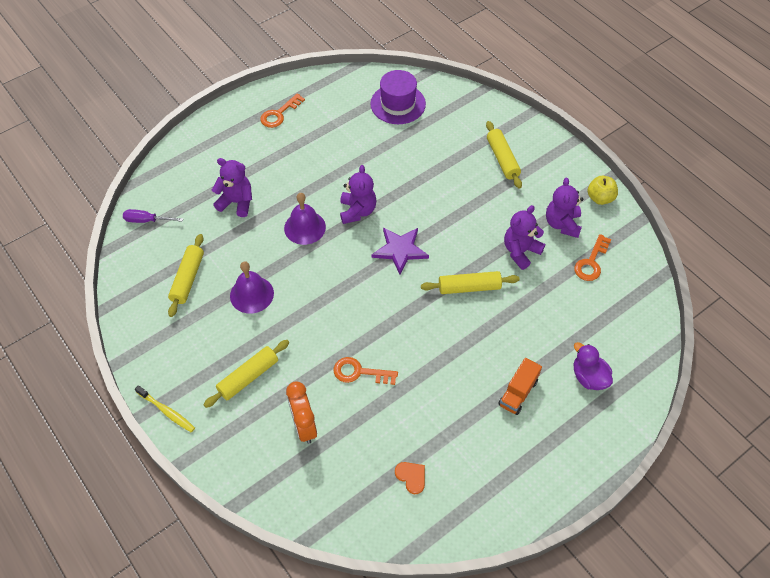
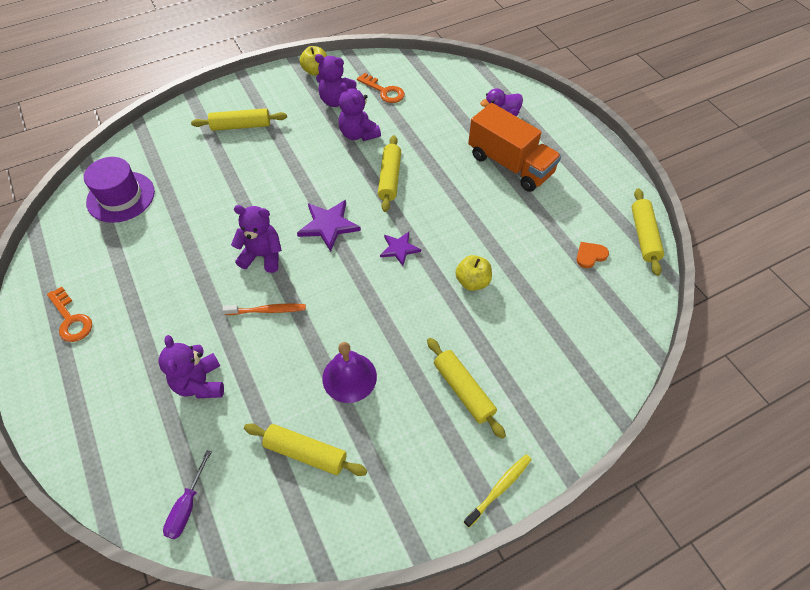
camera: 80 degrees left, 0 degrees up
purple teddy bear [212,158,252,217] -> purple teddy bear turned 45 degrees counterclockwise [158,335,224,398]
purple bell [284,193,326,245] -> orange toothbrush [223,304,306,315]
orange clock [286,382,317,444] -> none
orange key [334,357,398,385] -> yellow apple [455,255,492,291]
orange truck [498,358,542,415] -> orange truck [468,103,561,192], size x1.83
none -> purple star [380,232,421,266]
none -> yellow rolling pin [631,188,664,276]

